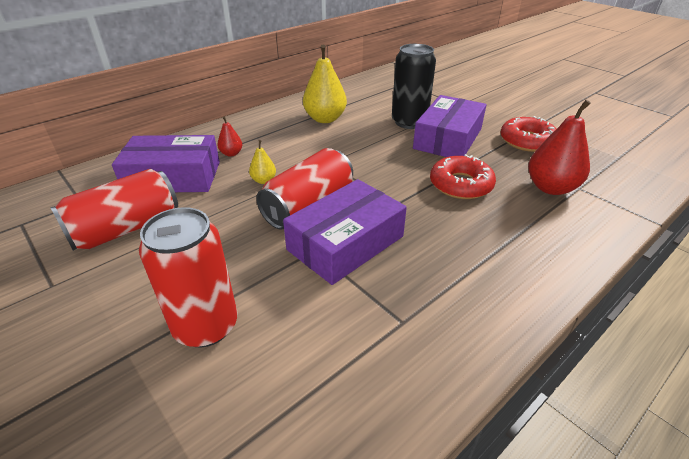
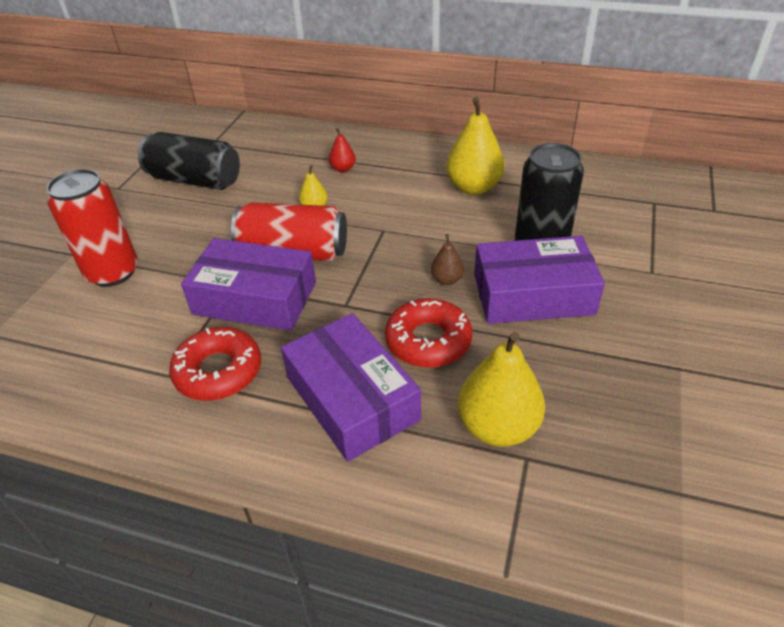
camera: 60 degrees right, 5 degrees up
red can [50,169,178,251] -> black can [138,132,240,190]
purple box [112,135,220,192] -> purple box moved to [281,313,421,462]
red donut [500,116,556,152] -> red donut moved to [169,327,261,401]
red pear [528,100,591,195] -> yellow pear [458,332,545,447]
none -> brown pear [431,234,464,285]

